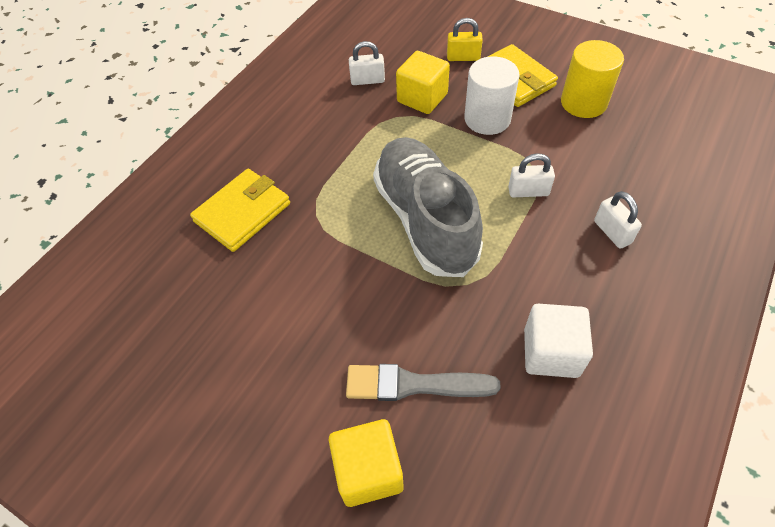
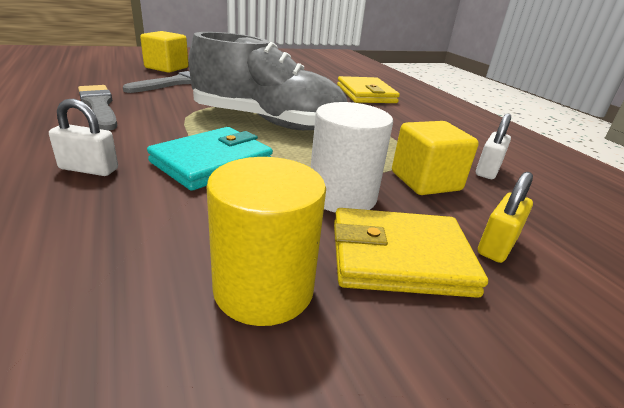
camera: 120 degrees right, 25 degrees down
white padlock [508,153,555,197] -> turquoise wallet [147,127,273,191]
white cube [524,304,593,378] -> grey brush [78,85,117,131]

